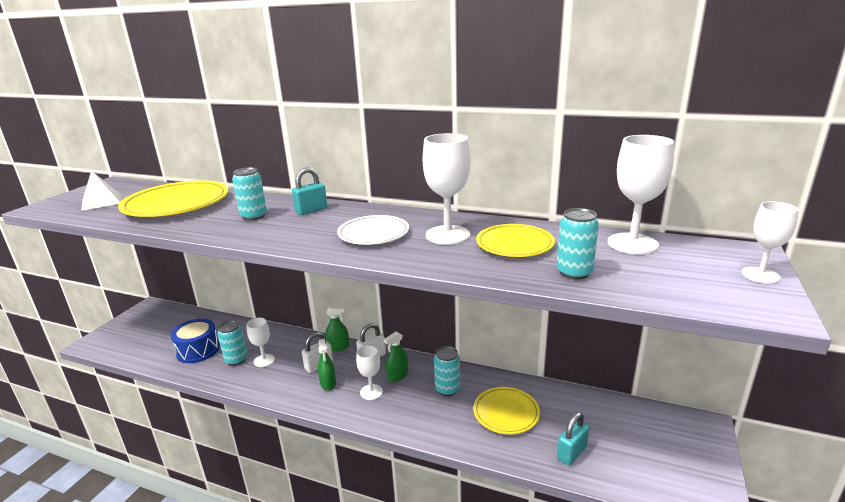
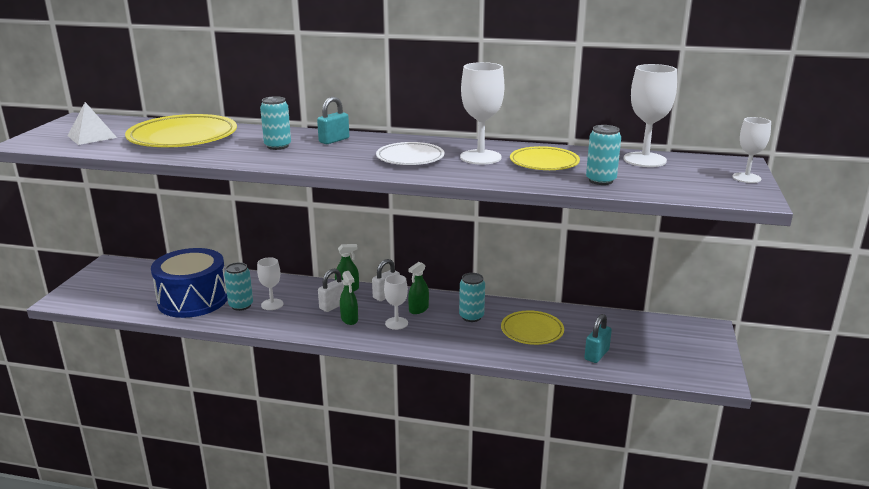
camera: 10 degrees left, 0 degrees up
blue drum [170,319,220,363] -> blue drum [151,248,228,318], size x1.54

